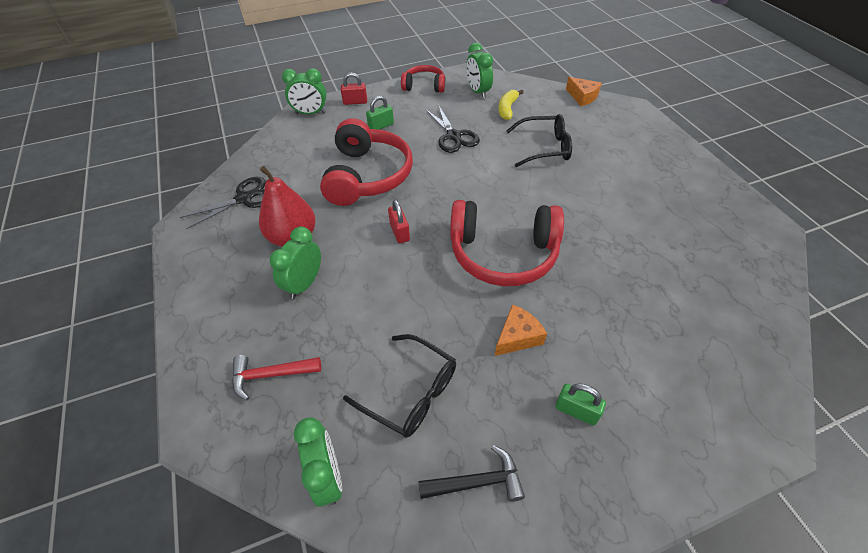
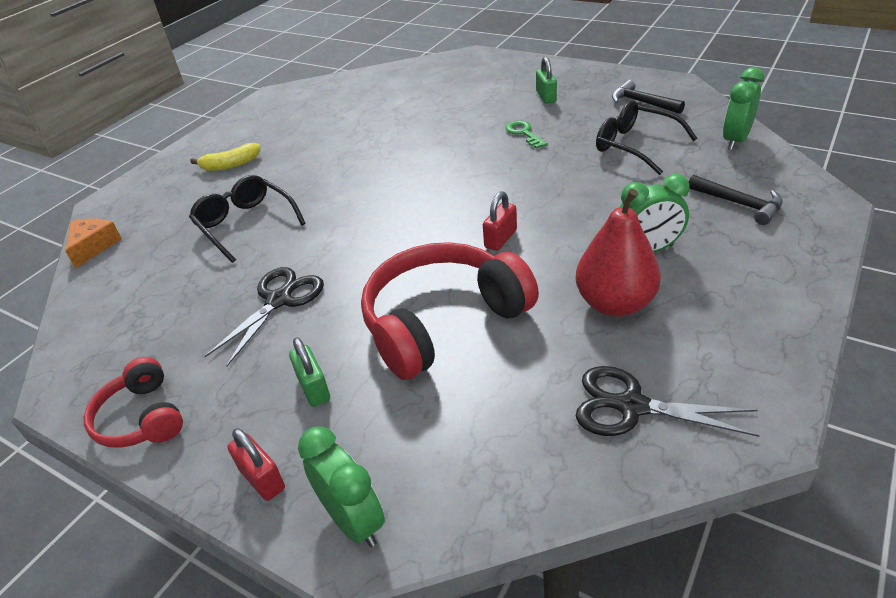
camera: 125 degrees left, 10 degrees down
red hammer [232,355,321,400] -> black hammer [689,175,783,225]
black glasses [343,334,456,438] -> black glasses turned 45 degrees counterclockwise [596,100,697,175]
green padlock [366,96,394,130] -> green padlock turned 45 degrees clockwise [289,337,330,407]
red headphones [450,200,564,286] -> none
green clock [466,43,493,99] -> none
orange cheese [495,304,547,356] -> green key [505,120,548,149]
yellow banana [498,90,524,120] -> yellow banana moved to [190,143,260,171]

